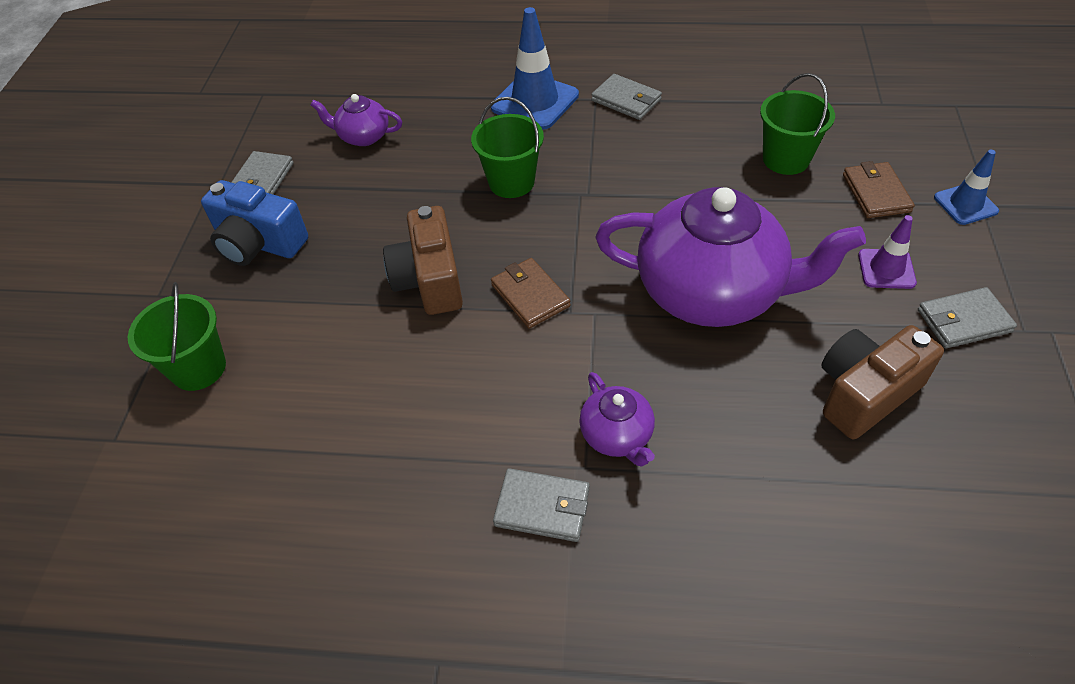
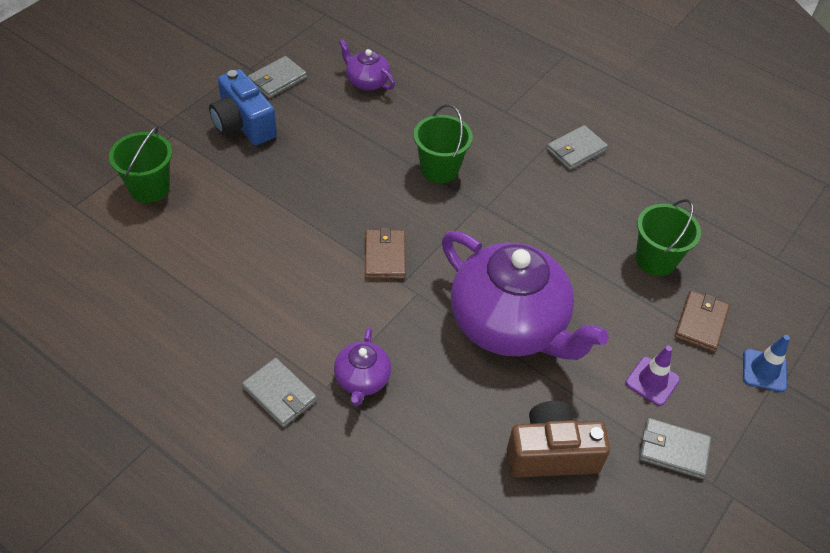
camera: 25 degrees right, 0 degrees up
brown camera [383,206,463,315] -> none
blue traffic cone [491,7,579,130] -> none
grey wallet [591,74,662,120] -> grey wallet turned 75 degrees clockwise [547,125,608,170]

